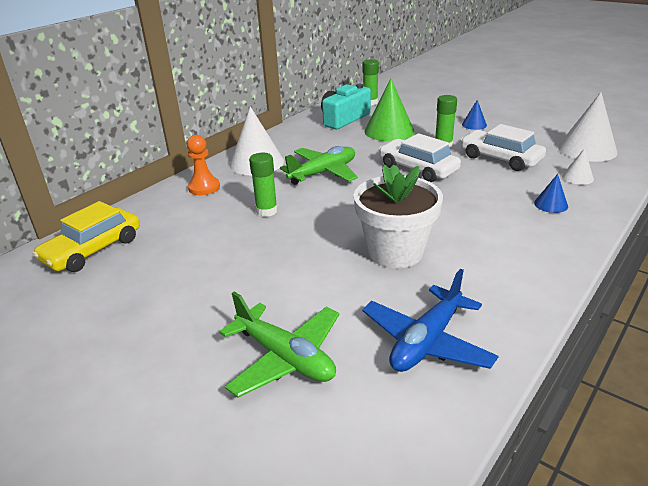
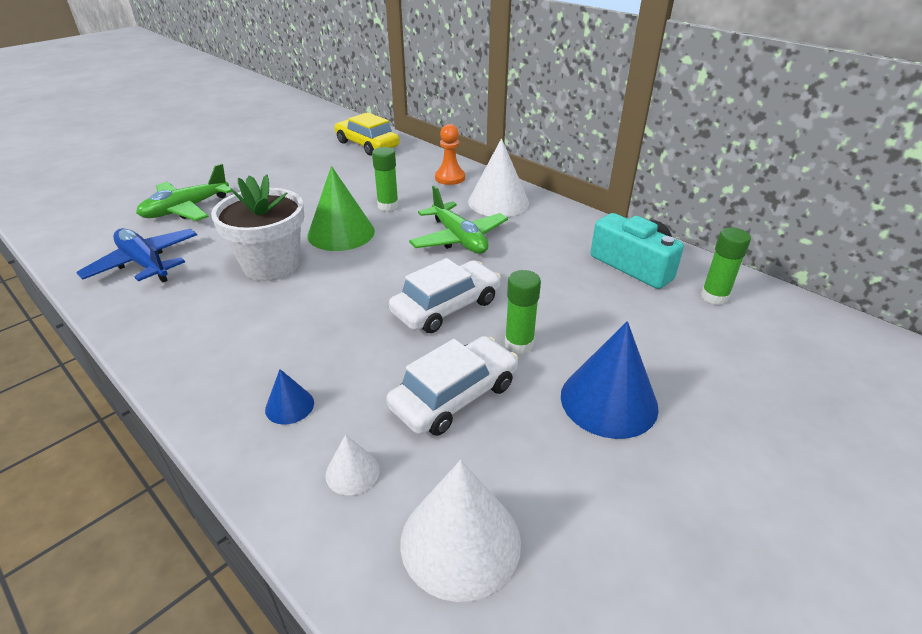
camera: 95 degrees right, 5 degrees up
green cone [365,79,415,141] -> green cone moved to [308,166,375,251]
blue cone [462,100,487,130] -> blue cone [561,321,659,439], size x2.02

